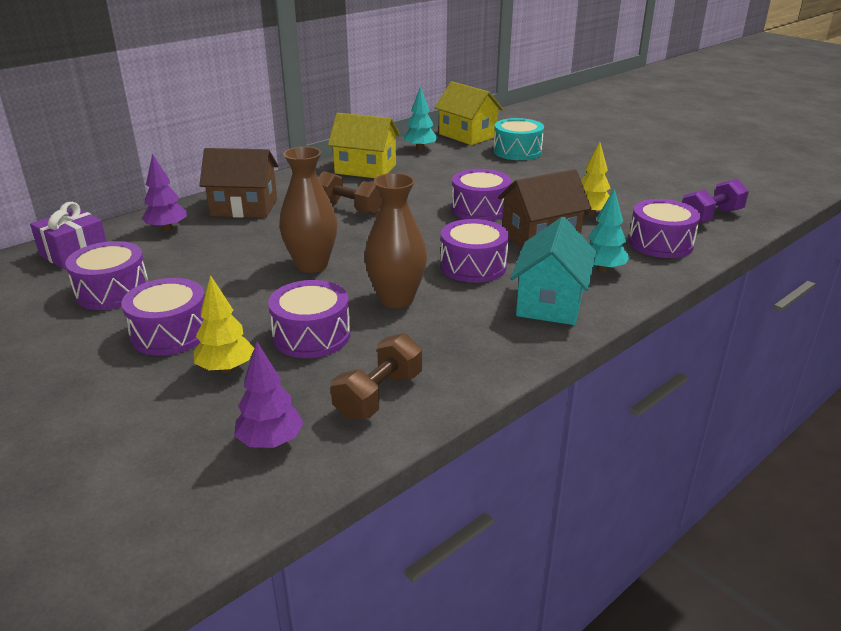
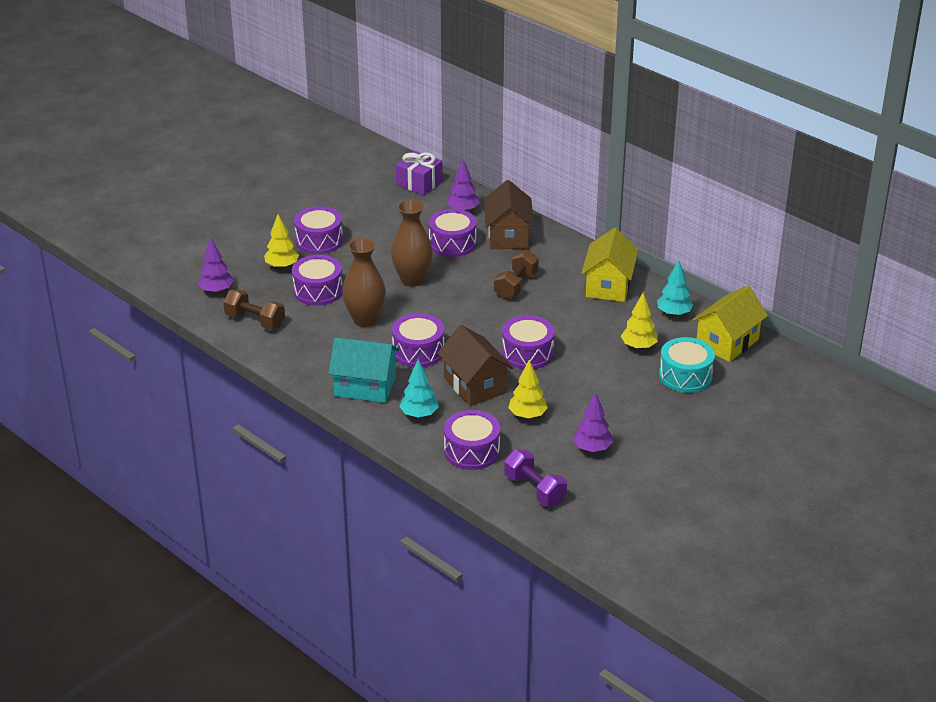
camera: 85 degrees right, 5 degrees up
purple drum [65,241,149,310] -> purple drum moved to [429,209,477,257]
none -> purple tree [573,392,613,452]
none -> yellow tree [621,293,658,350]

